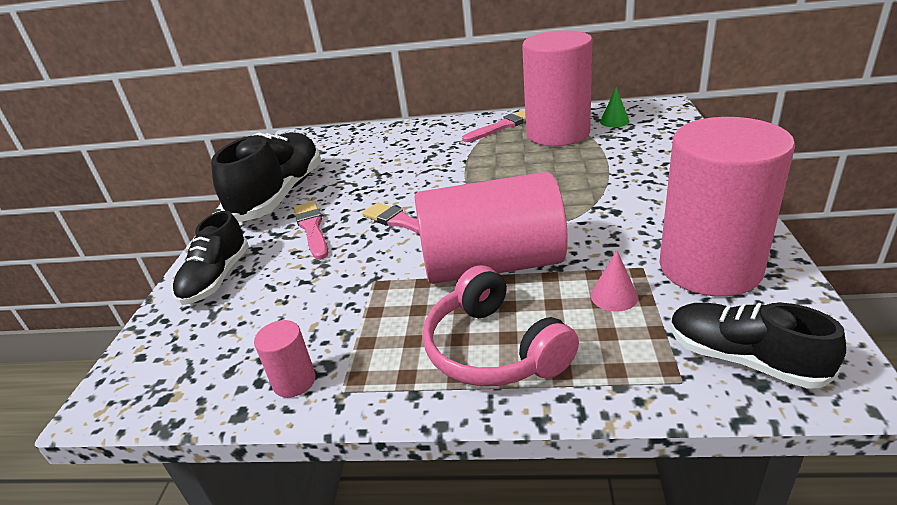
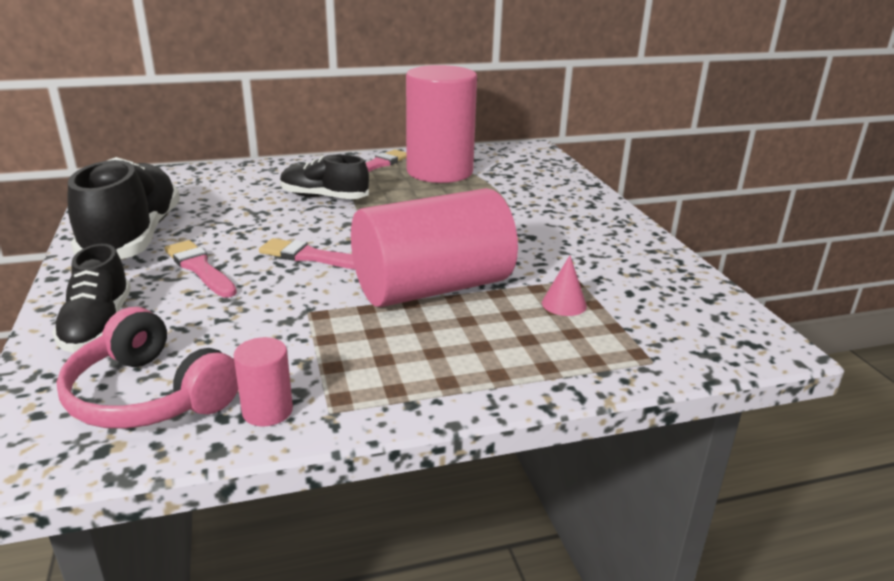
camera: 25 degrees left, 5 degrees down
pink headphones [423,265,579,386] -> pink headphones moved to [57,307,238,429]
green cone [600,87,629,127] -> none
pink cylinder [659,117,795,297] -> none
black shoe [671,303,847,389] -> black shoe moved to [280,154,369,199]

